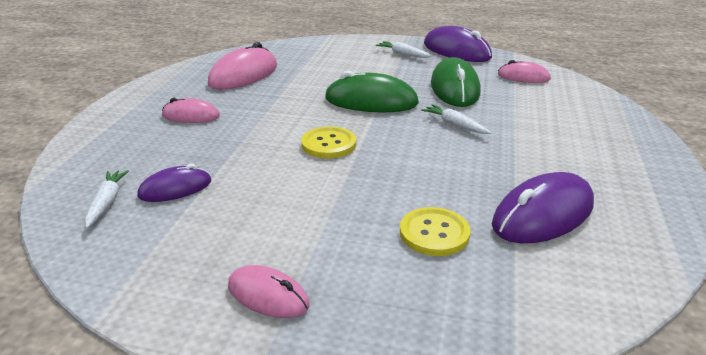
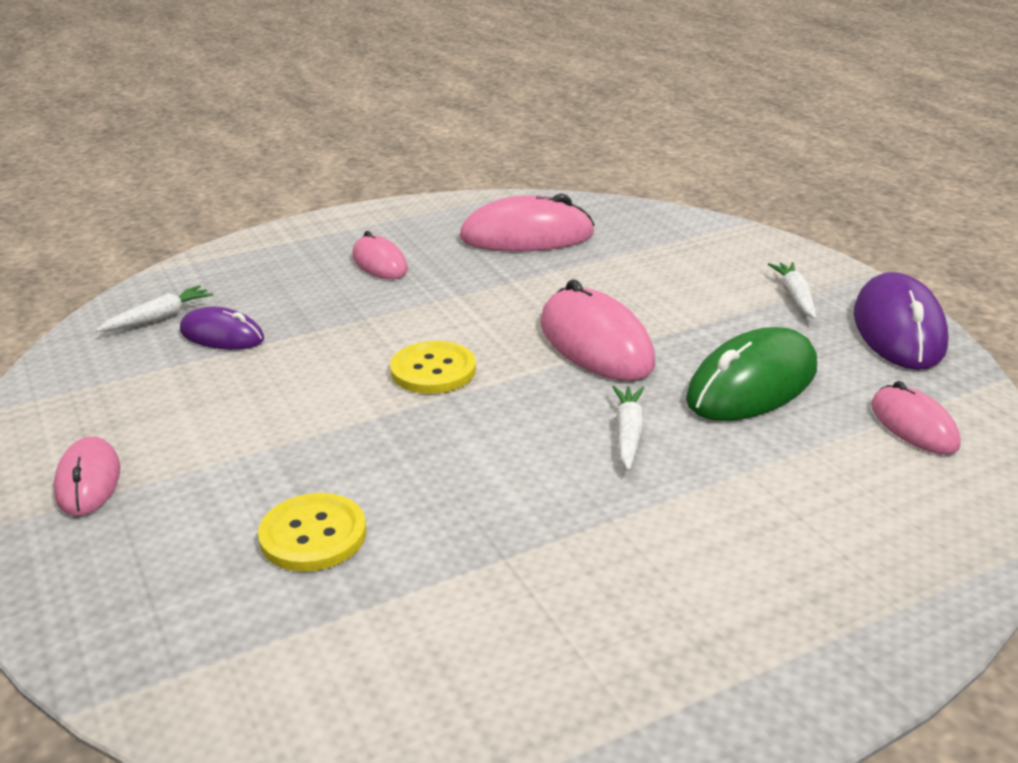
camera: 50 degrees right, 0 degrees up
green mouse [325,71,419,112] -> pink mouse [541,279,656,381]
purple mouse [492,172,594,243] -> none

